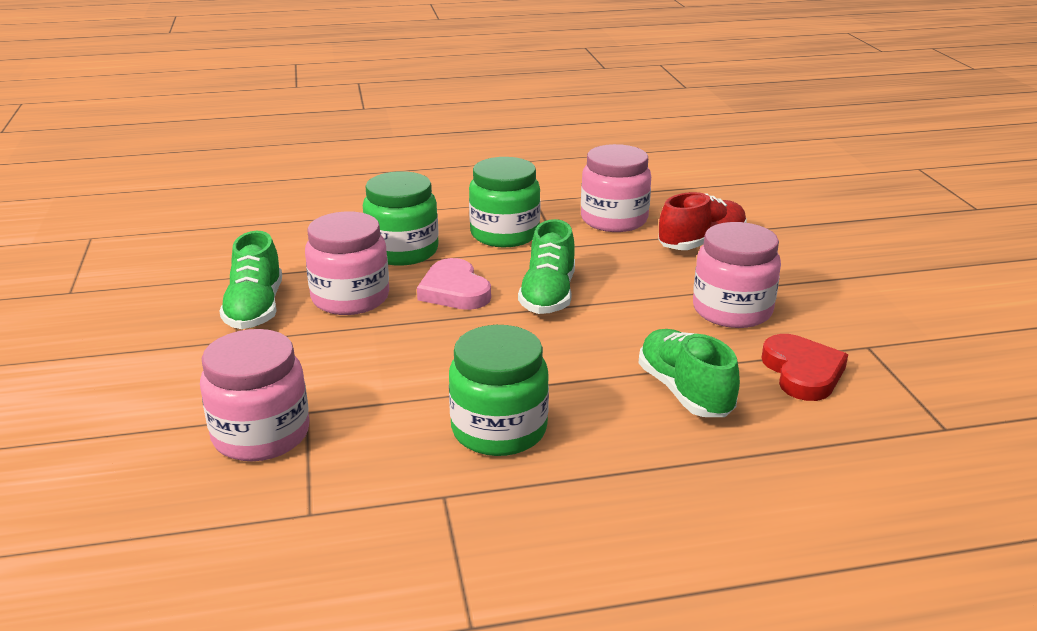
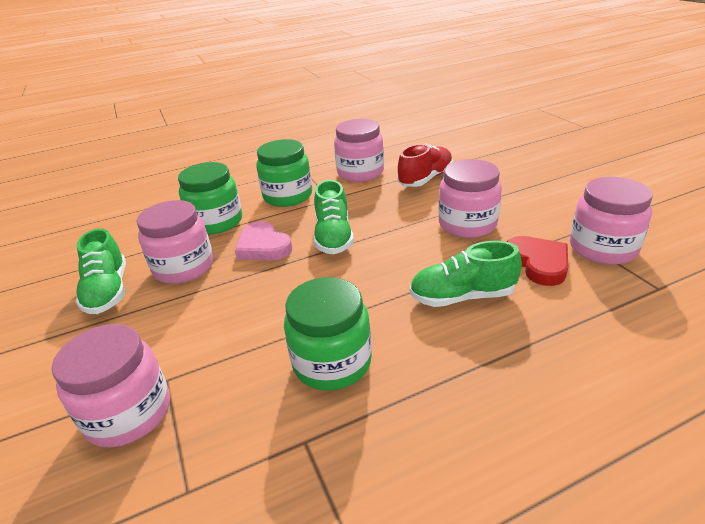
camera: 10 degrees left, 5 degrees up
green shoe [639,329,740,417] -> green shoe turned 60 degrees counterclockwise [410,241,522,307]
none -> pink jar [570,177,653,265]

